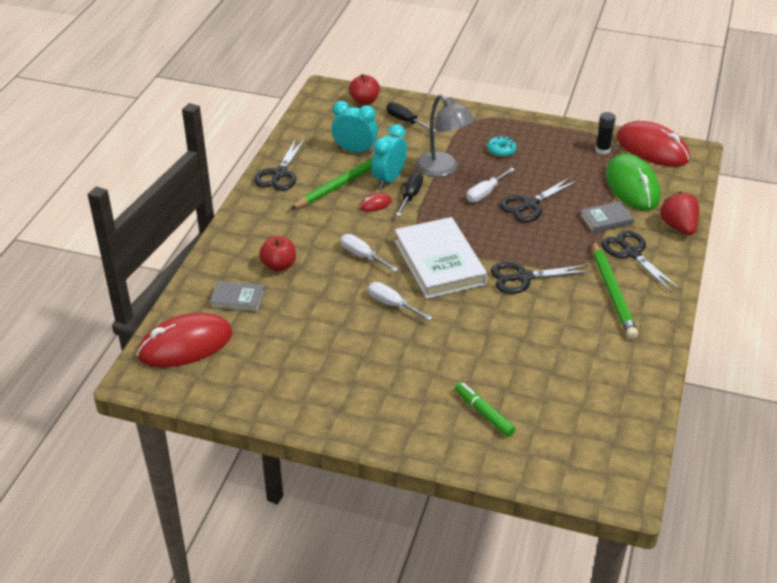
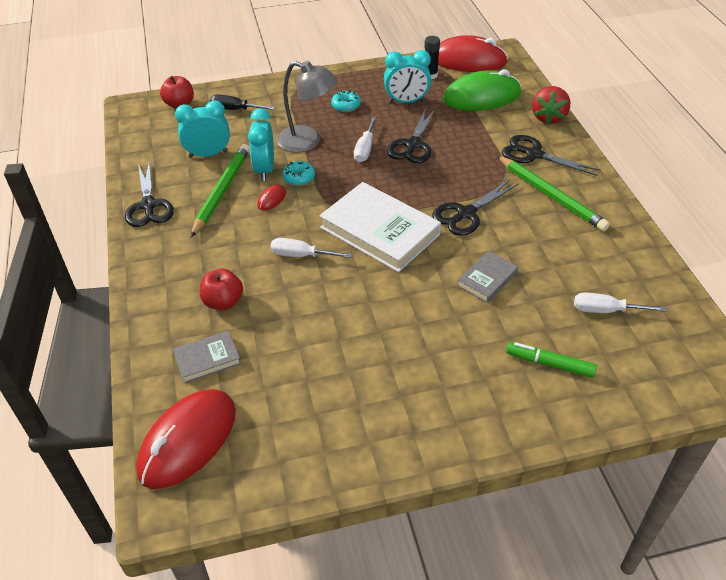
camera: 30 degrees left, 5 degrees up
white screwdriver [368,282,433,321] -> white screwdriver moved to [574,293,666,313]
black screwdriver [396,172,423,216] -> turquoise donut [282,161,315,186]
grey book [580,201,634,233] -> grey book moved to [457,251,518,303]
green mouse [606,153,660,210] -> green mouse turned 60 degrees counterclockwise [443,69,521,111]
red strawberry [660,192,699,235] -> red strawberry turned 120 degrees counterclockwise [532,86,570,124]
none -> turquoise clock [384,50,431,103]

